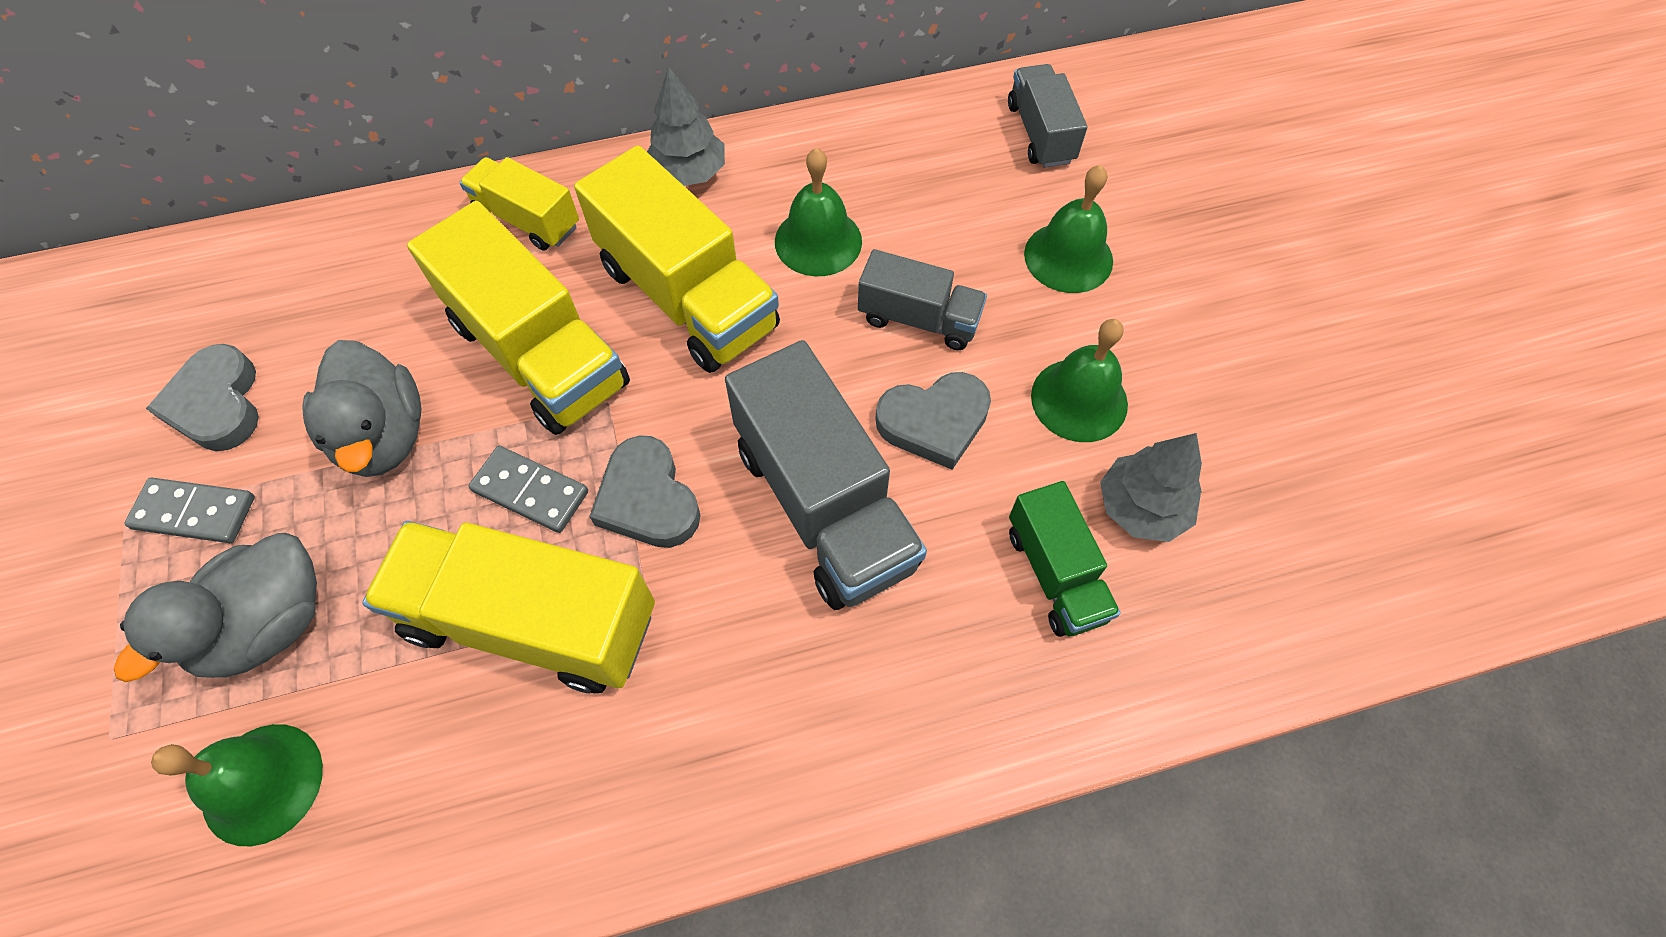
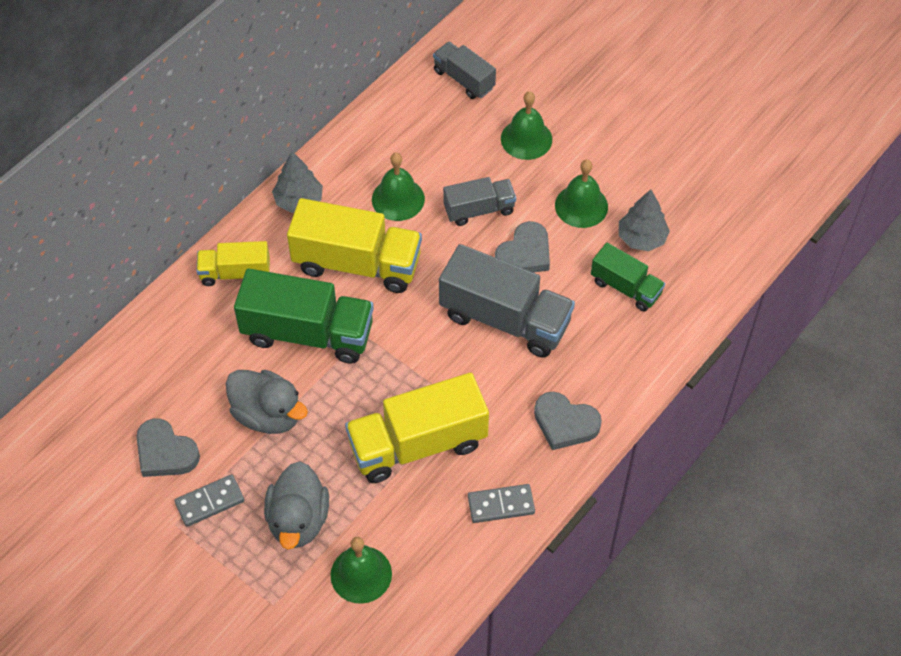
camera: 35 degrees left, 5 degrees down
yellow truck [407,201,630,435] -> green truck [234,269,374,364]
grey domino [469,446,588,533] -> grey domino moved to [468,484,535,523]
grey heart [589,435,700,548] -> grey heart moved to [534,392,602,450]

